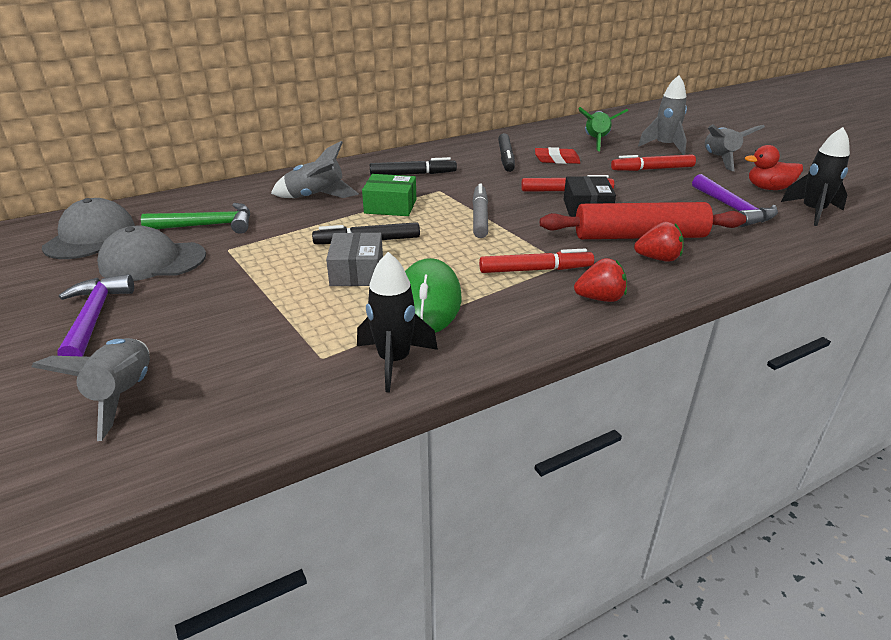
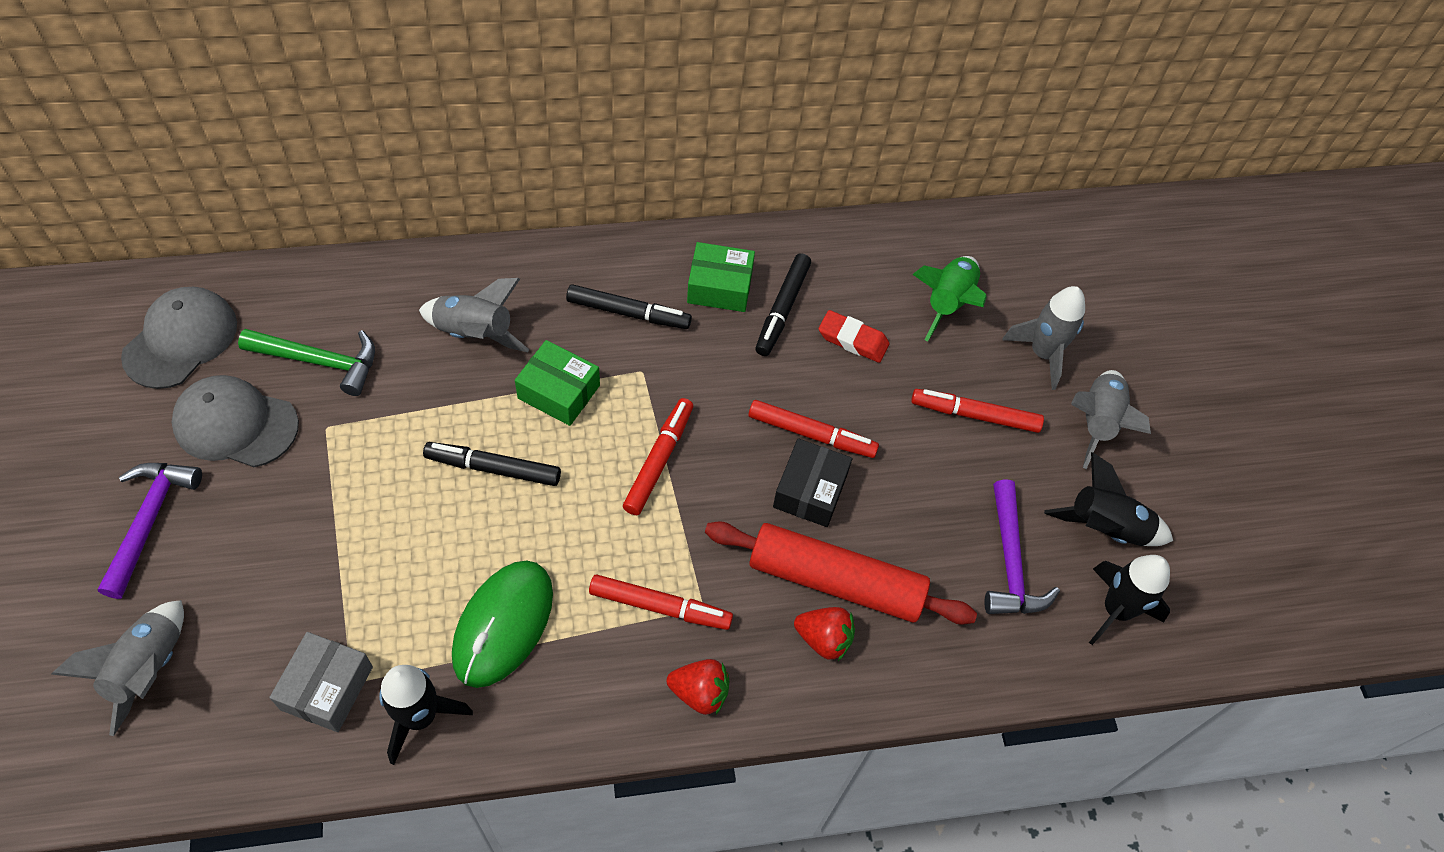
camera: 15 degrees right, 25 degrees up
grey box [326,232,383,286] -> grey box moved to [269,632,373,732]
grey marker [472,183,488,238] -> red marker [623,398,693,515]
red duck [745,145,803,190] -> black rocket [1044,452,1173,546]
none -> green box [687,242,755,312]

